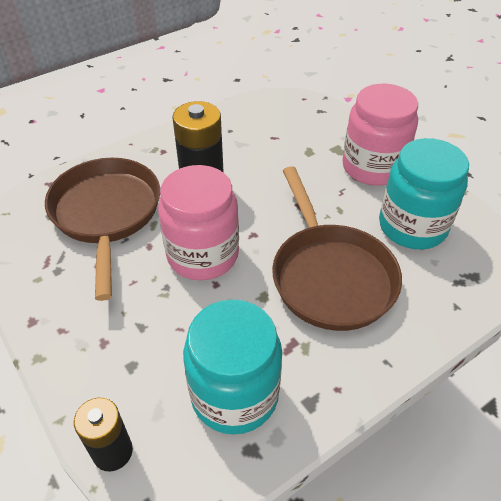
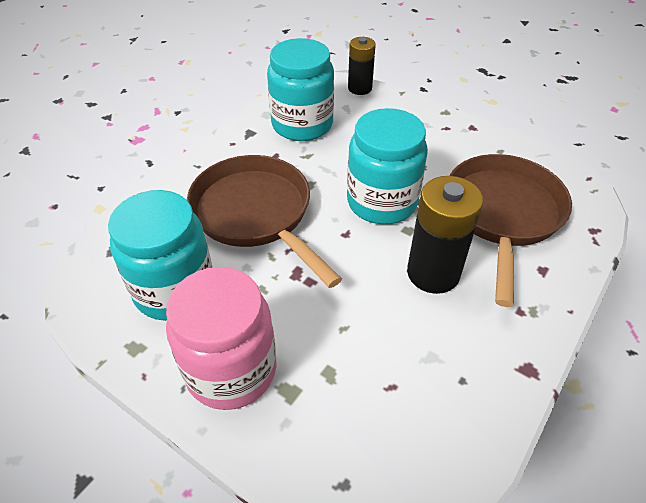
camera: 160 degrees right, 0 degrees up
brown pan [45,158,160,301] -> brown pan turned 135 degrees counterclockwise [449,154,572,307]
pink jar [158,165,239,280] -> turquoise jar [347,108,428,224]

